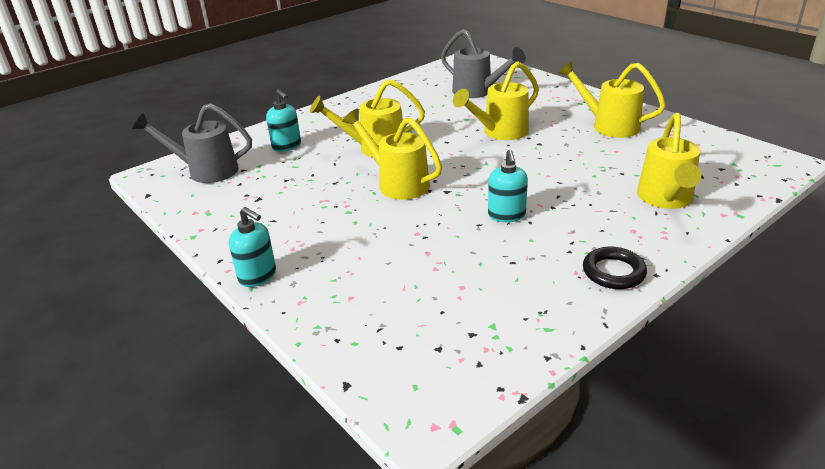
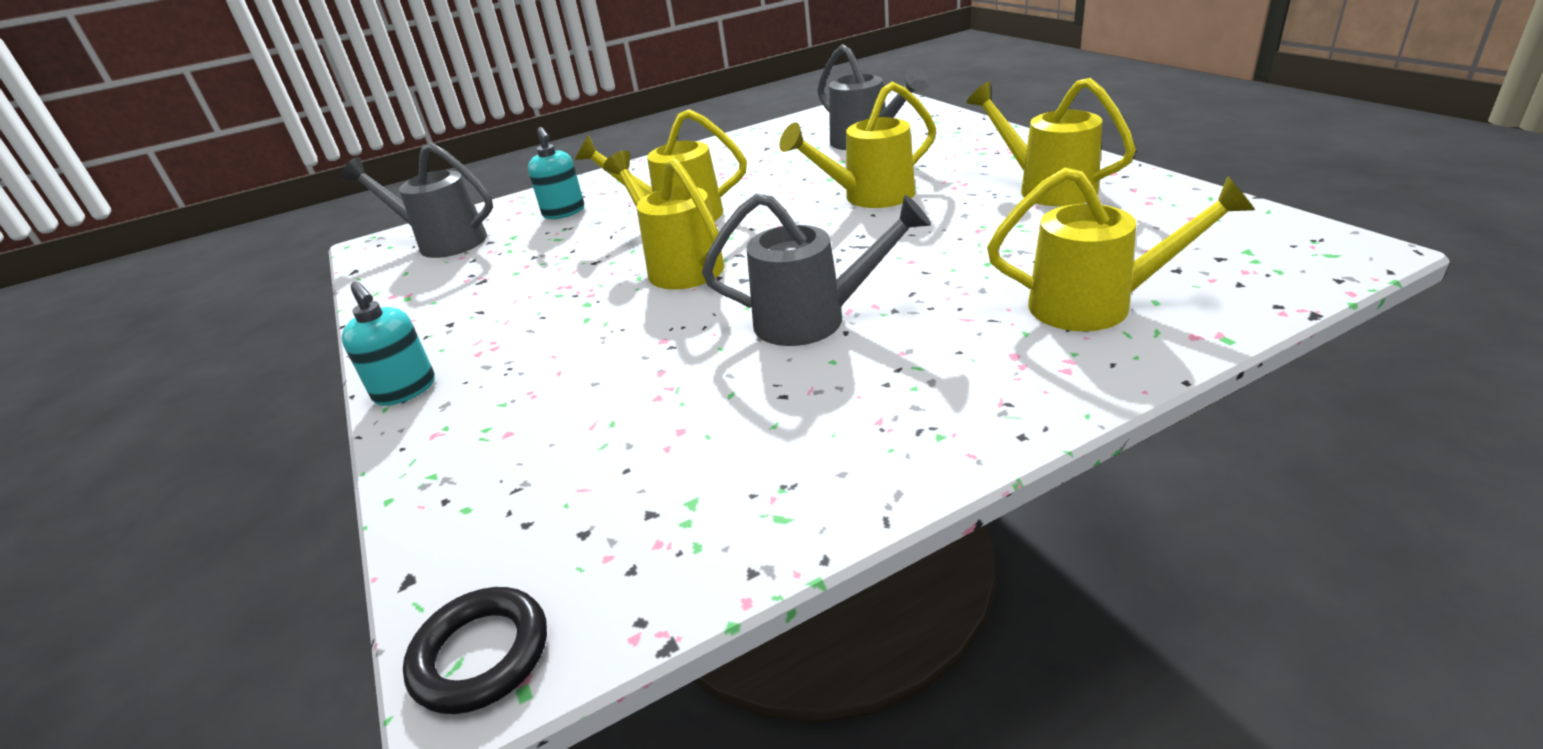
camera: 15 degrees right, 0 degrees up
turquoise soap dispenser [488,150,528,222] -> grey watering can [702,193,931,346]
black ring [583,247,647,289] -> black ring moved to [403,587,547,714]
yellow watering can [637,113,701,209] -> yellow watering can turned 105 degrees counterclockwise [987,168,1255,331]

